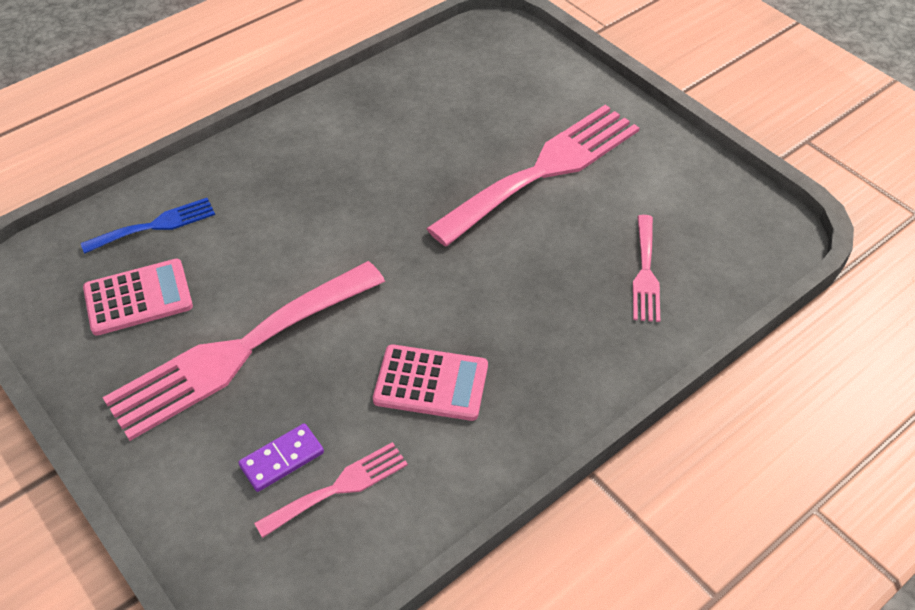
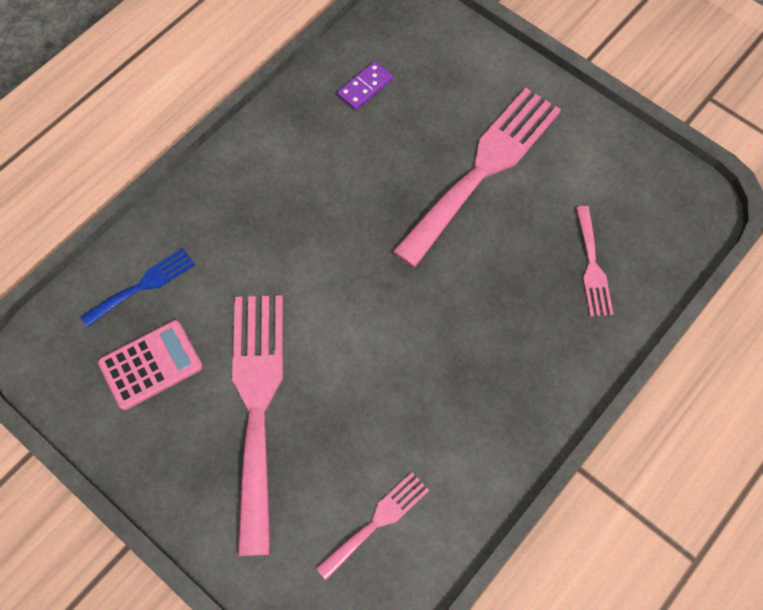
camera: 10 degrees left, 15 degrees up
pink fork [102,261,385,441] -> pink fork turned 135 degrees clockwise [232,295,283,556]
purple domino [238,423,324,492] -> purple domino moved to [337,61,393,110]
pink calculator [373,344,488,421] -> none

